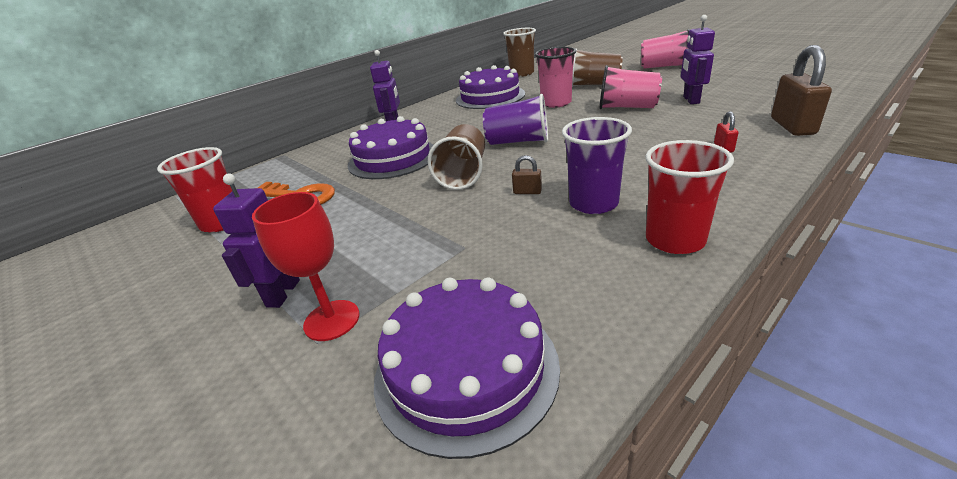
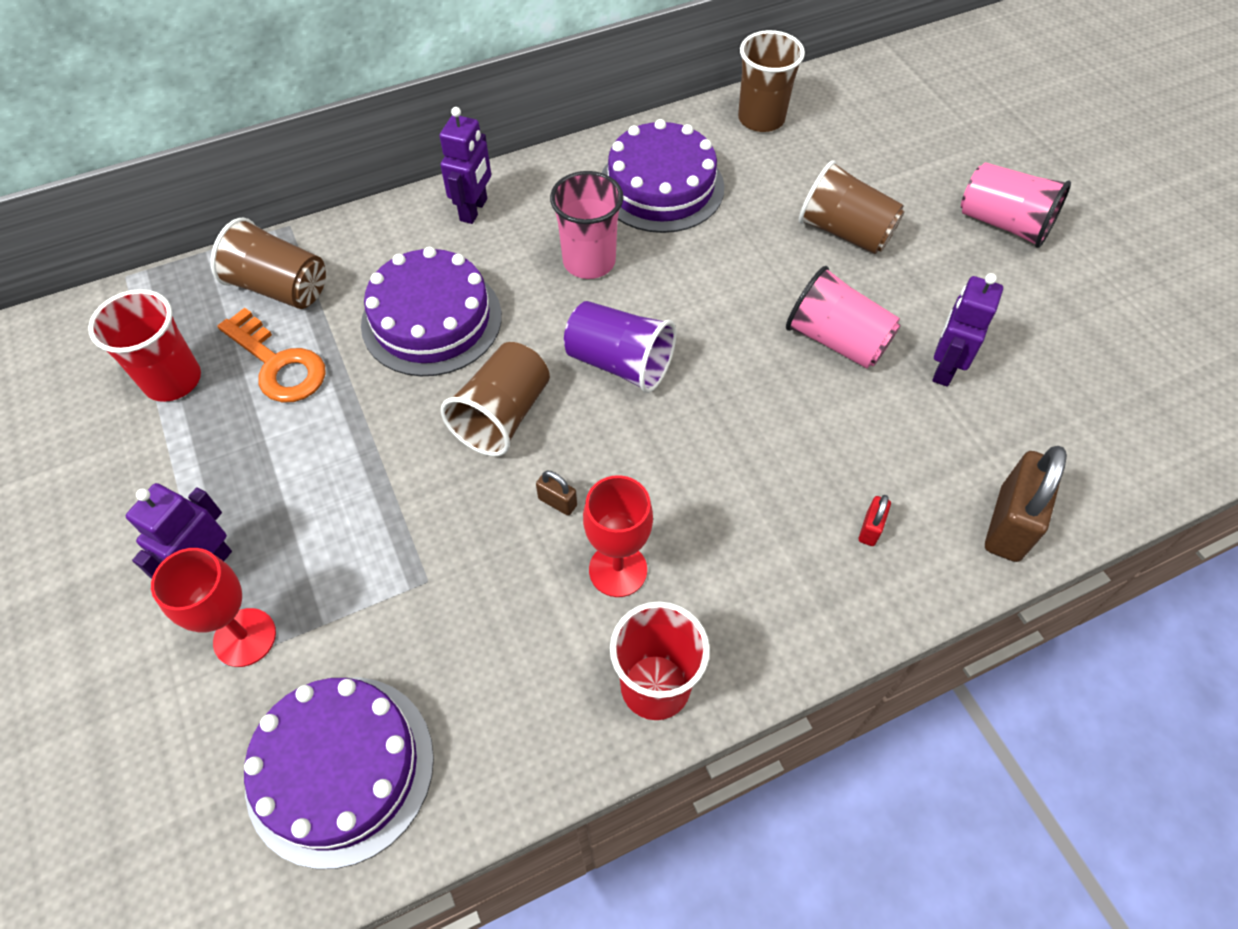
camera: 15 degrees right, 25 degrees up
pink cup [535,47,576,108] -> pink cup moved to [550,171,623,279]
purple cup [562,117,632,214] -> red goblet [583,475,653,597]
none -> brown cup [211,218,326,309]

